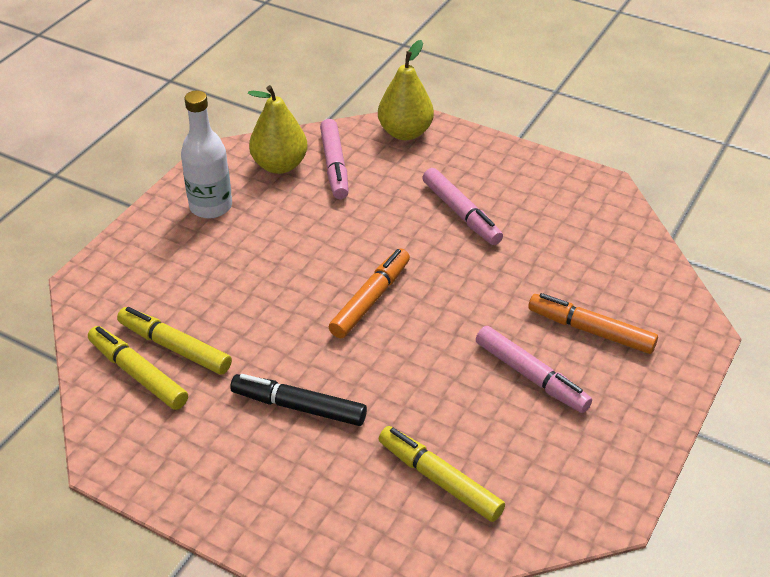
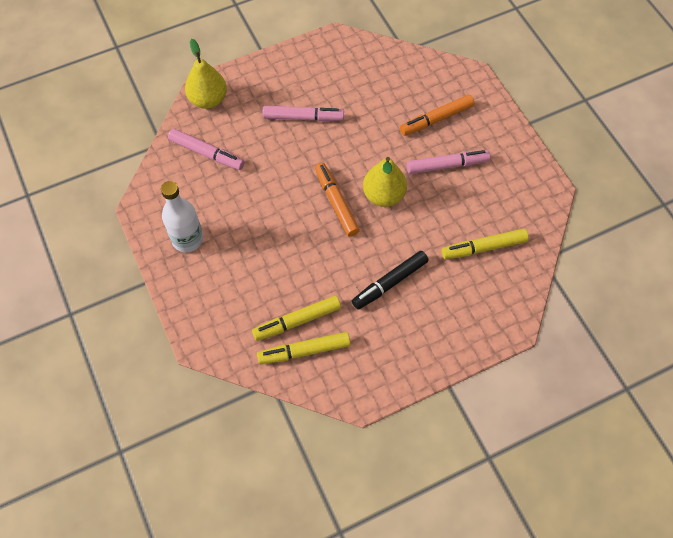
camera: 55 degrees left, 20 degrees up
yellow pear [247,85,308,174] -> yellow pear moved to [363,157,407,207]

